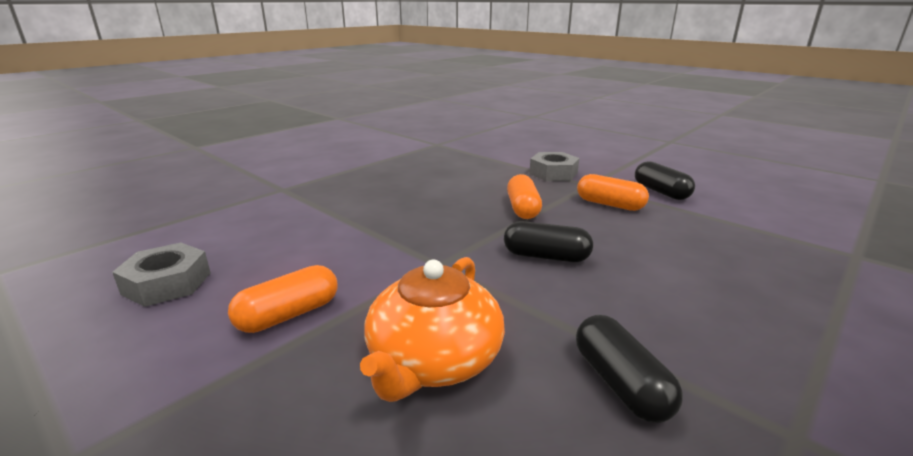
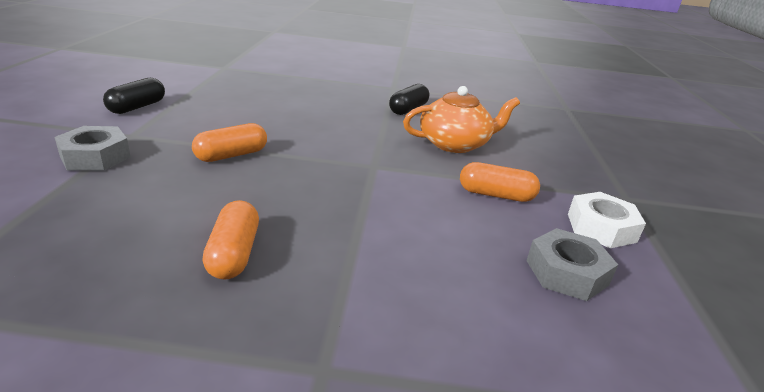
camera: 130 degrees left, 5 degrees up
black capsule [504,221,593,262] -> none
orange capsule [577,174,649,211] -> orange capsule moved to [202,200,259,280]
none -> white nut [568,192,646,248]

